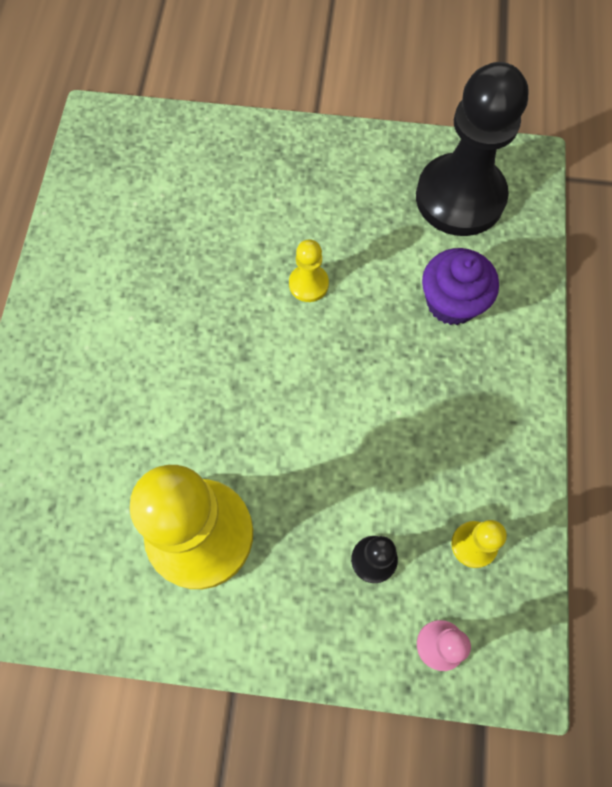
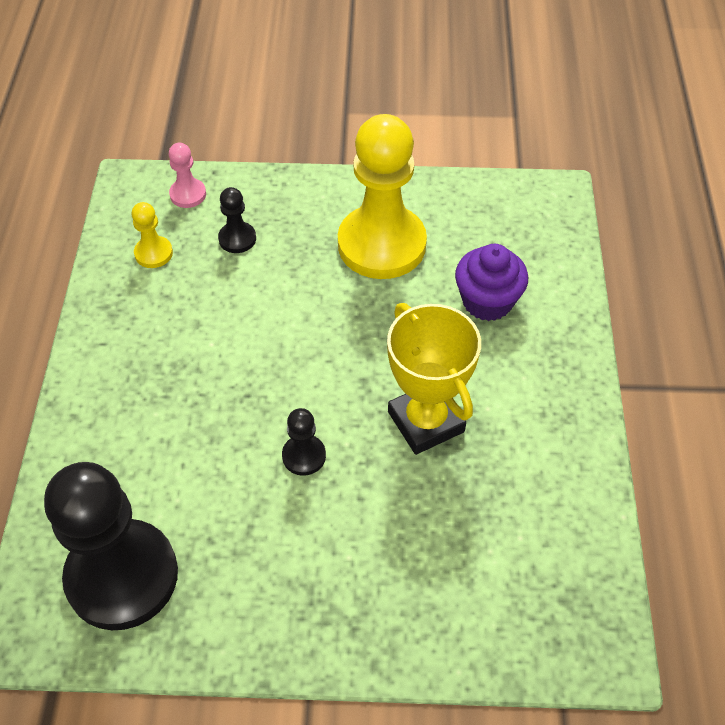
camera: 175 degrees right, 15 degrees down
yellow pawn [289,239,329,302] -> black pawn [282,408,326,476]
purple cupcake [422,248,499,325] -> purple cupcake moved to [455,244,528,321]
none -> yellow trophy [387,303,481,455]

